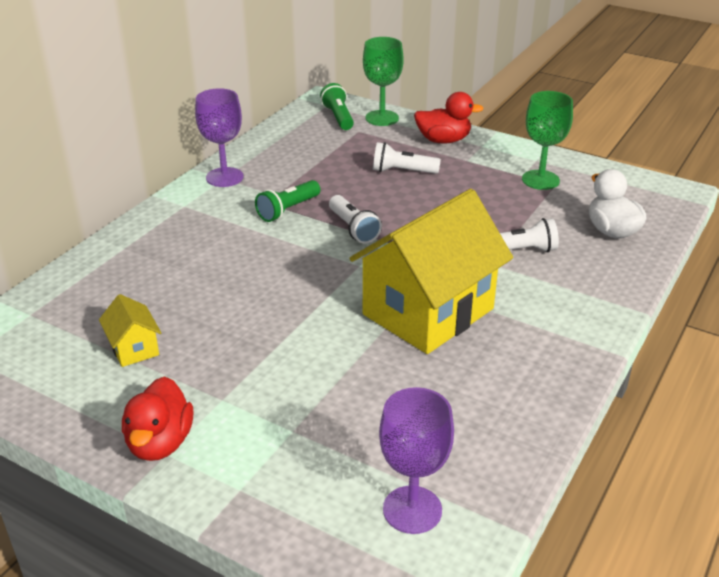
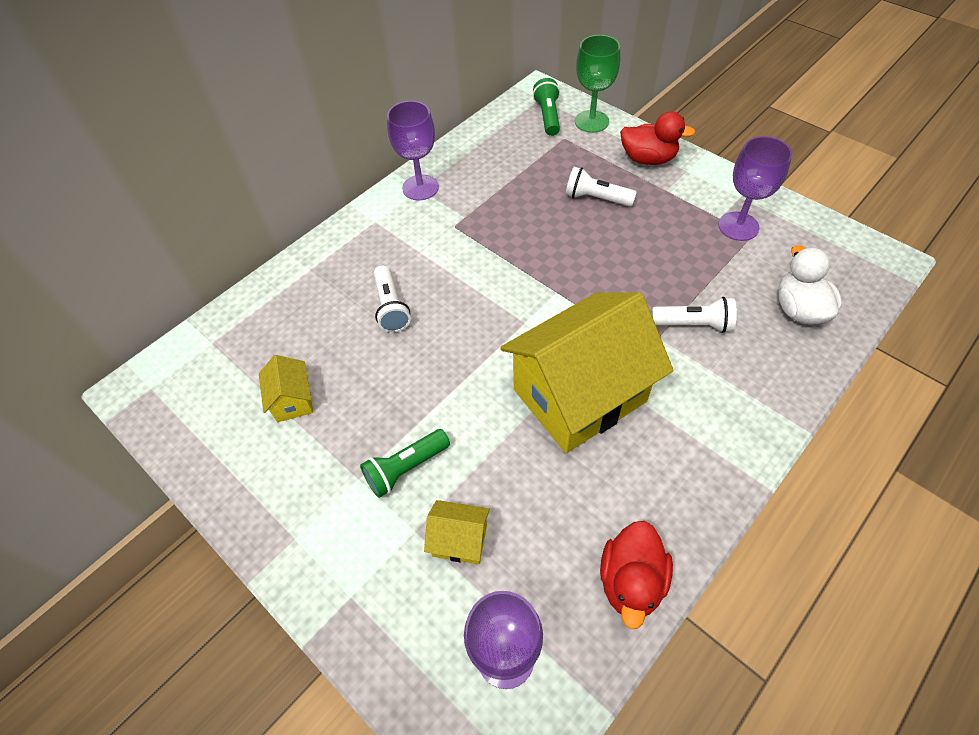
camera: 15 degrees right, 20 degrees up
red duck [122,376,193,461] -> red duck moved to [600,521,673,629]
green flashlight [255,180,320,222] -> green flashlight moved to [360,429,450,498]
white flashlight [329,195,382,244] -> white flashlight moved to [373,266,411,333]
green goblet [522,91,573,190] -> purple goblet [718,136,792,241]
none -> yellow house [424,500,490,565]

